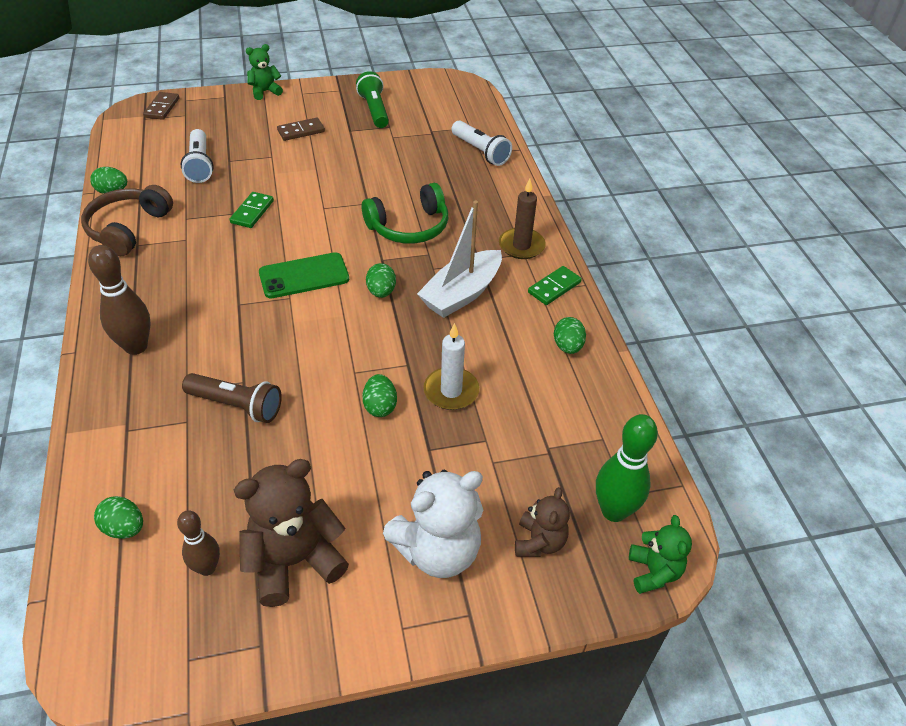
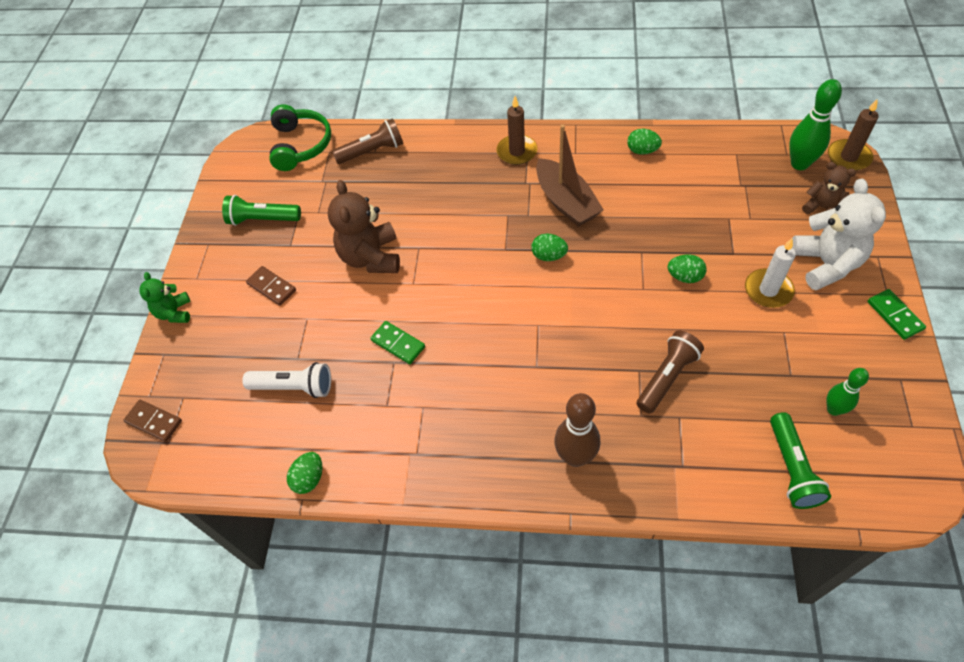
camera: 65 degrees left, 10 degrees up
brown headphones [81,185,173,256] -> none
green egg [94,496,143,539] -> green flashlight [770,412,831,509]
brown bowling pin [177,510,220,576] -> green bowling pin [826,368,869,416]
brown teddy bear [233,459,349,607] -> brown teddy bear moved to [328,180,400,273]
green phone [259,252,349,298] -> none
brown domino [277,118,325,141] -> brown domino turned 45 degrees counterclockwise [246,266,296,306]
green headphones [362,183,448,244] -> green headphones moved to [269,104,331,171]
white boat [417,201,502,318] -> brown boat [536,124,604,227]
white candle [424,323,479,410] -> white candle moved to [745,239,796,308]
white flashlight [451,120,512,166] -> brown flashlight [332,118,403,164]
green domino [528,266,582,305] -> green domino moved to [867,289,926,340]
green teddy bear [629,515,692,594] -> brown candle [828,98,879,171]

